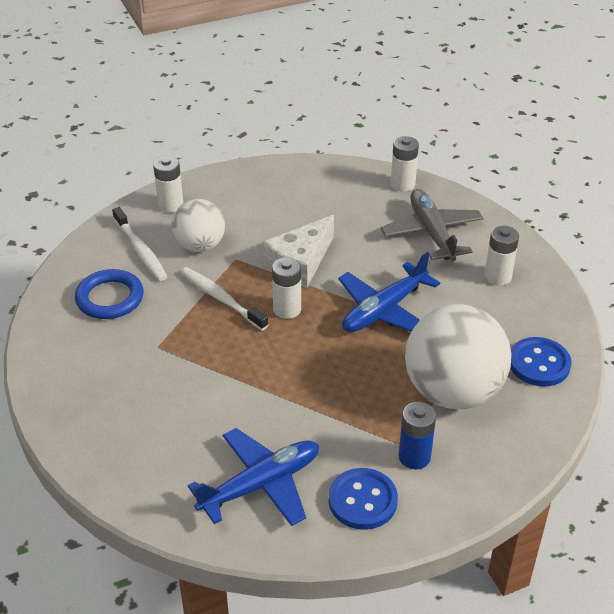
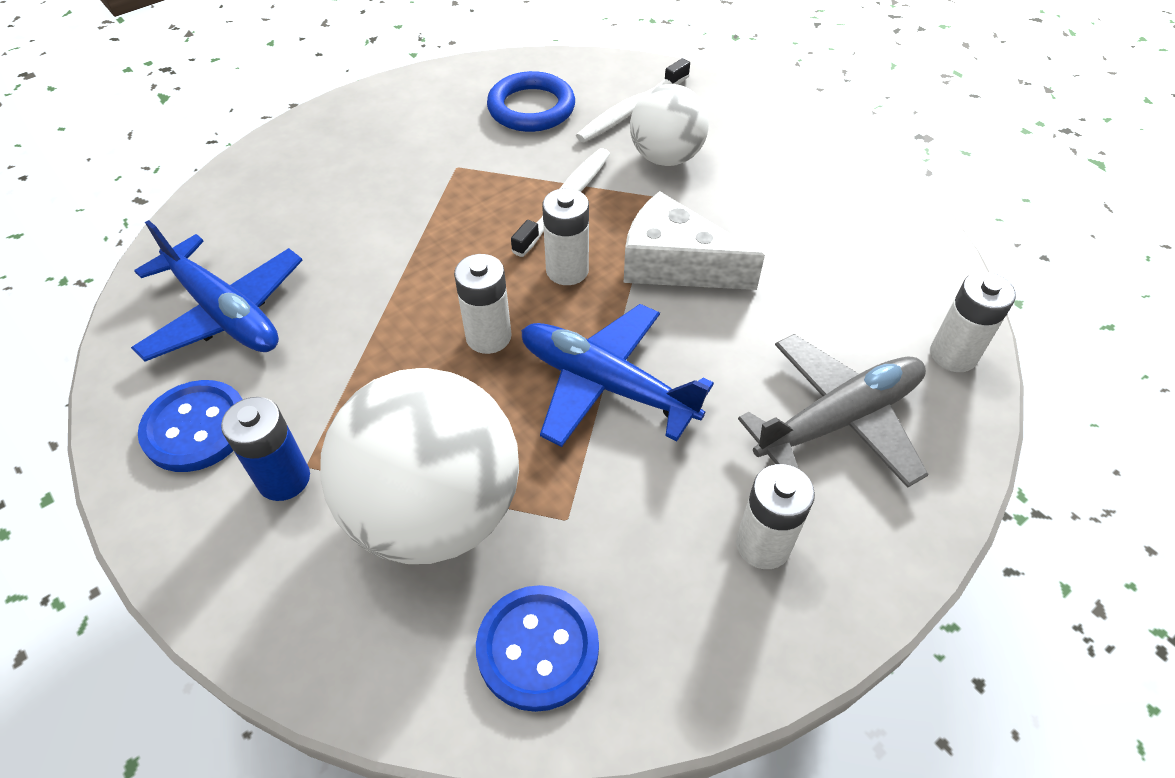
camera: 75 degrees right, 10 degrees up
white battery [153,156,183,213] -> white battery moved to [454,254,511,354]

